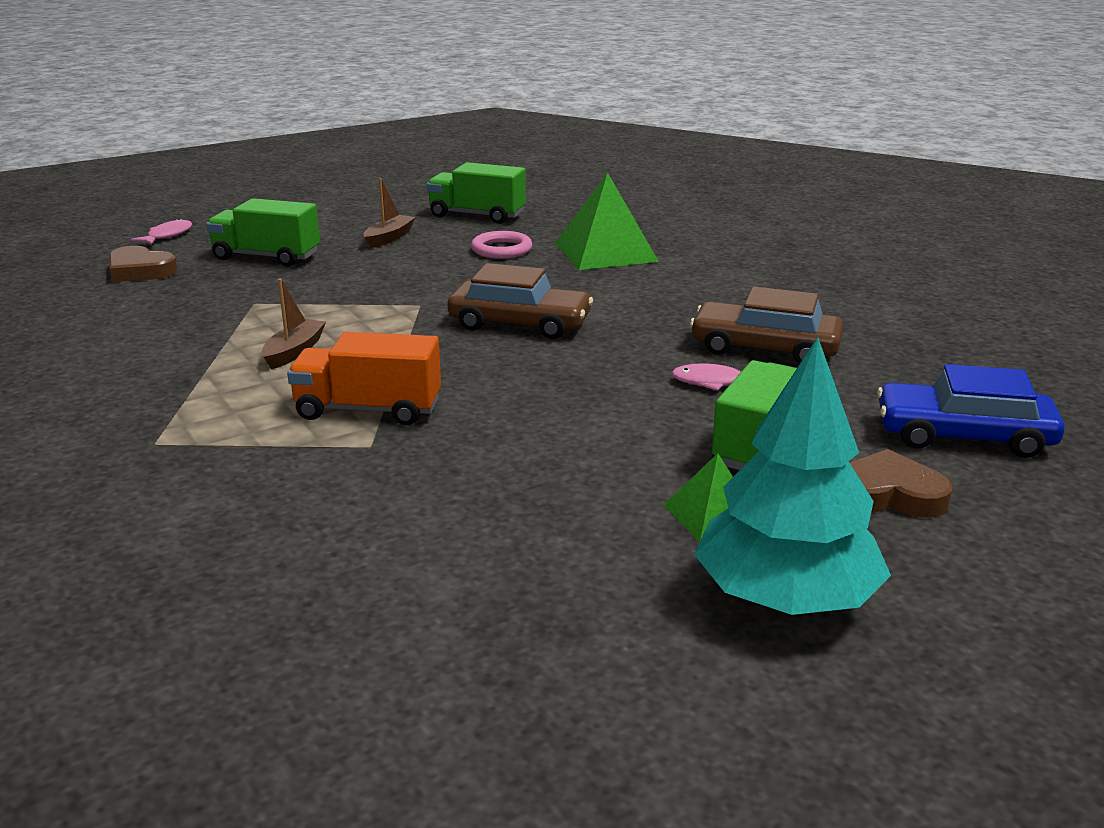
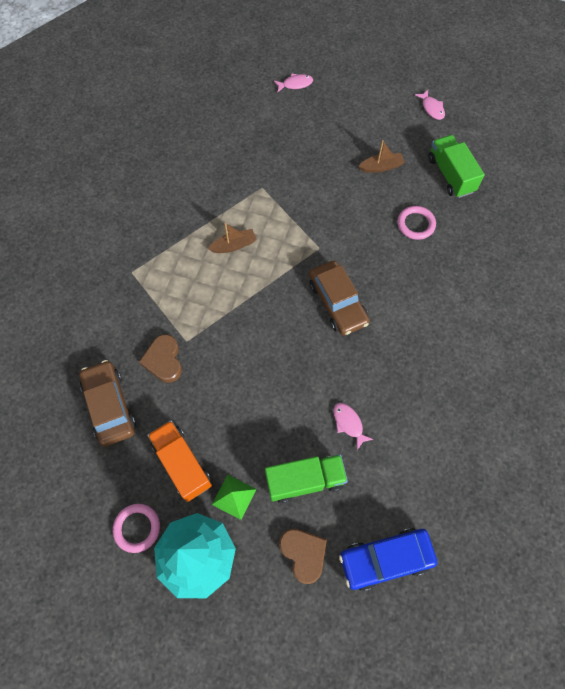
camera: 50 degrees right, 40 degrees up
brown heart [109,246,178,282] -> brown heart moved to [139,334,182,383]
green truck [206,198,320,267] -> none
orange truck [287,332,441,425] -> orange truck moved to [147,420,212,502]
green pyramid [555,173,659,270] -> none
brown car [690,287,844,364] -> brown car moved to [80,360,136,446]
blue car [877,364,1065,458] -> blue car turned 75 degrees counterclockwise [339,528,437,591]
none -> pink ring [113,504,160,553]
none -> pink fish [415,90,445,120]

